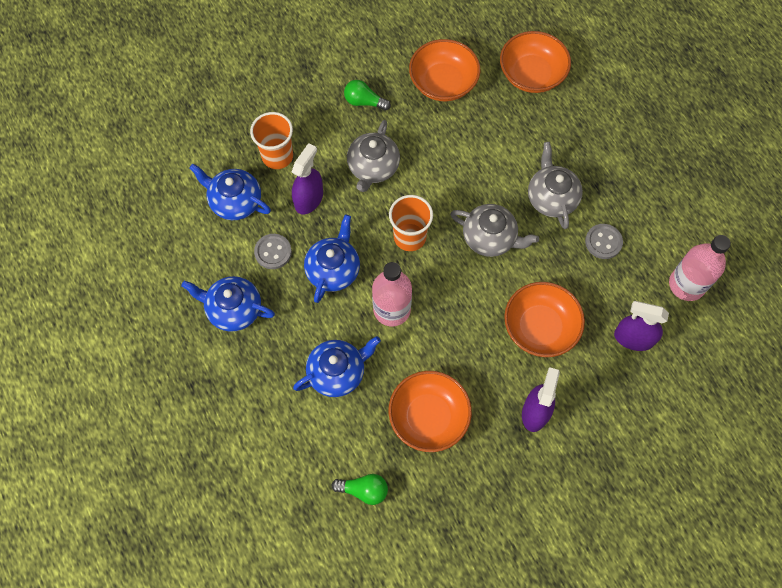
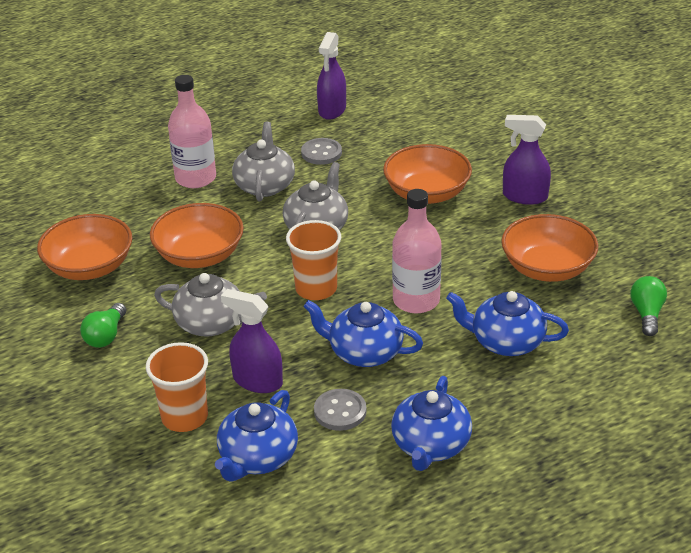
camera: 90 degrees left, 30 degrees down
blue teapot [293,336,381,397] -> blue teapot turned 45 degrees counterclockwise [446,291,569,356]
orange bowl [500,31,571,93] -> orange bowl moved to [150,203,244,268]
grey teapot [528,142,583,229] -> grey teapot turned 105 degrees clockwise [232,122,295,202]
purple spray bottle [614,301,669,351] -> purple spray bottle moved to [317,32,346,120]
pink bottle [669,235,731,301] -> pink bottle moved to [168,75,216,188]

